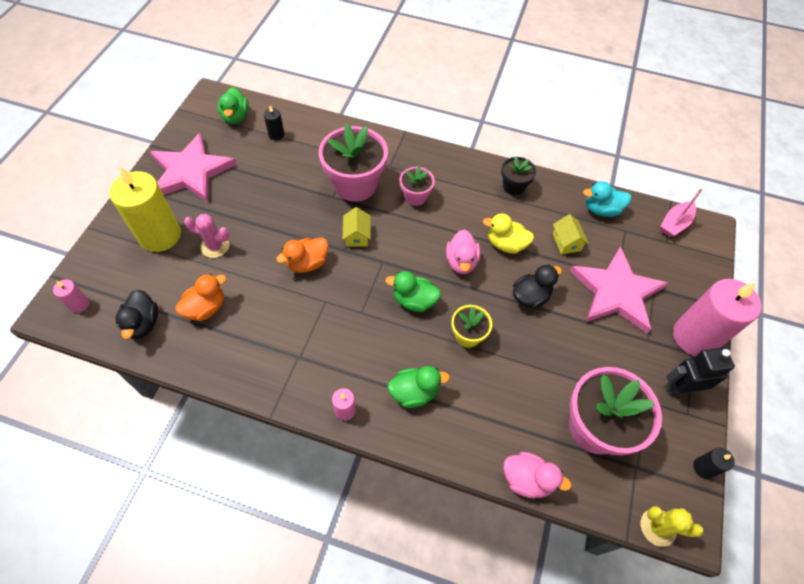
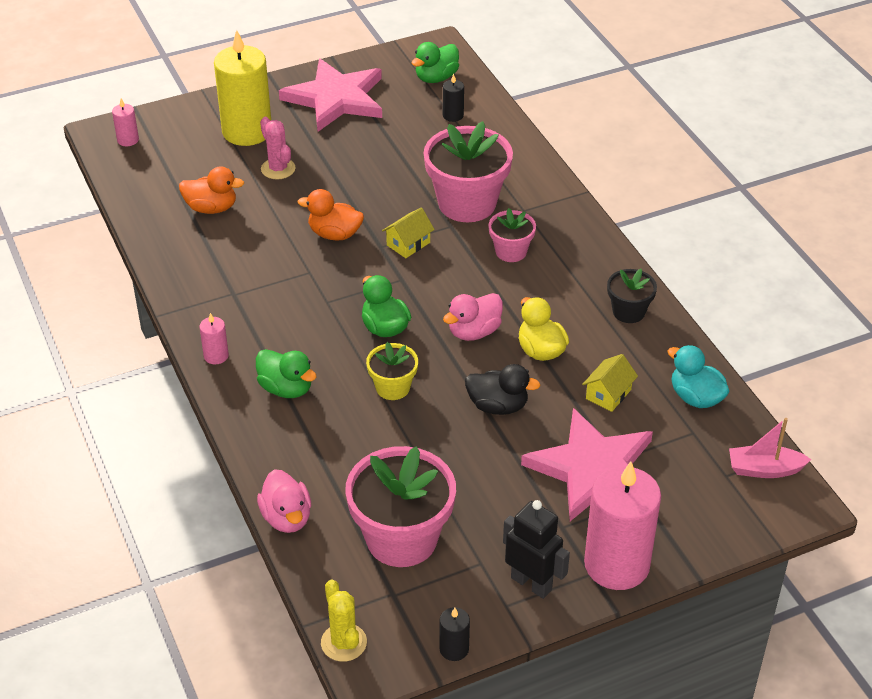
camera: 50 degrees right, 15 degrees down
black duck [115,289,158,339] -> none

